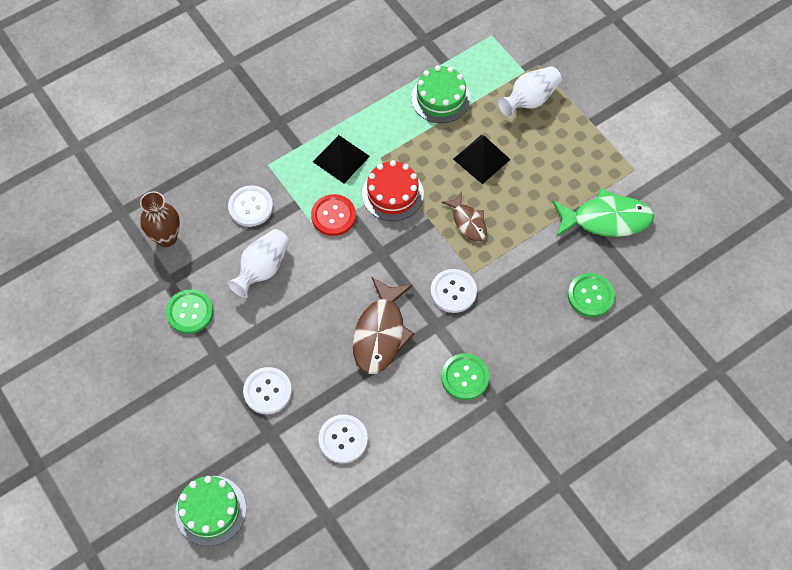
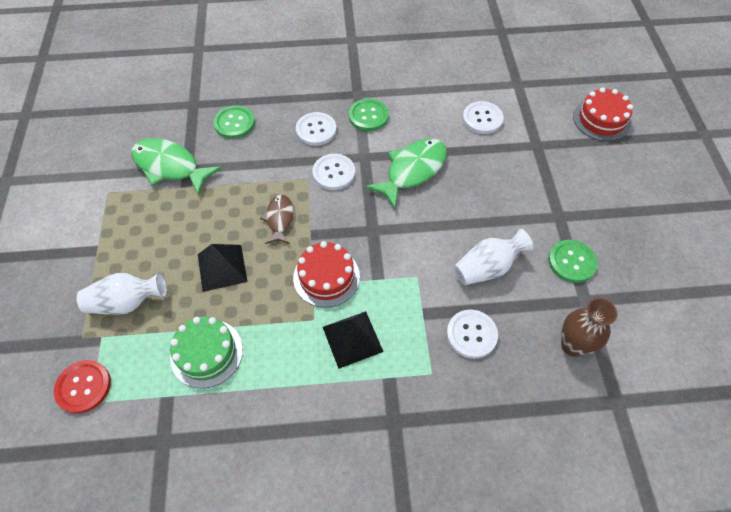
camera: 150 degrees left, 5 degrees down
green cake [175,476,246,546] -> red cake [573,87,633,141]
white button [243,367,292,414] -> white button moved to [296,112,337,146]
red button [311,194,356,236] -> red button moved to [54,360,111,414]
brown fish [353,277,415,374] -> green fish [365,139,447,209]

